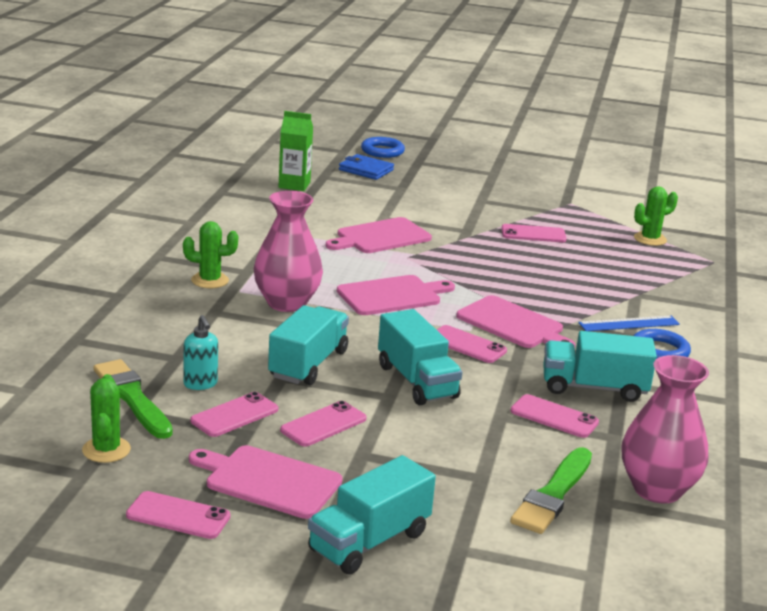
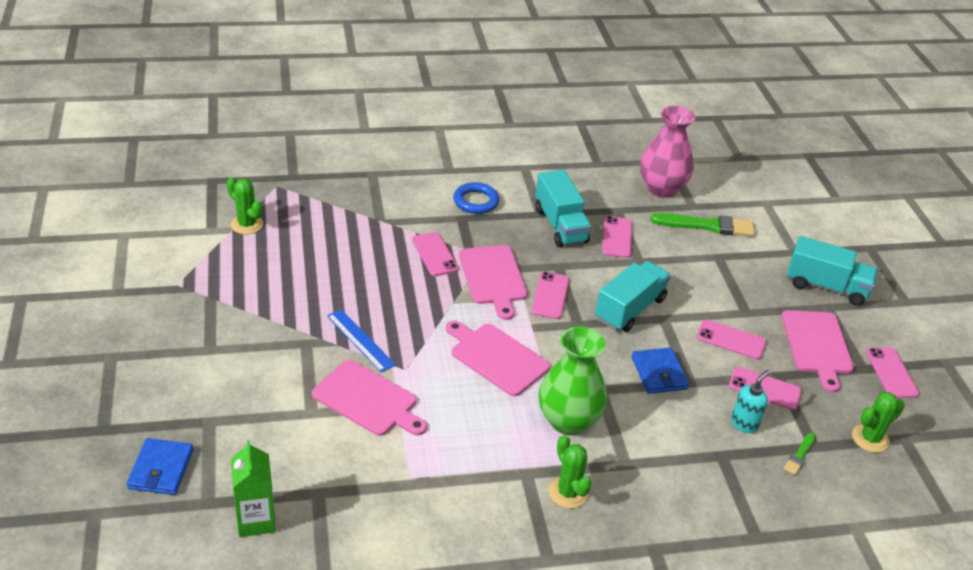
camera: 115 degrees left, 15 degrees up
green brush [93,359,173,439] -> green brush [784,433,815,475], size x0.49
pink vase [254,191,323,312] -> green vase [539,326,607,435]
turquoise truck [268,305,349,385] -> blue wallet [632,347,689,394]
blue ring [361,137,405,158] -> none
pink cutting board [456,295,575,348] -> pink cutting board turned 150 degrees clockwise [459,245,527,320]
pink phone [501,224,567,242] -> pink phone moved to [412,232,459,276]
blue ruler [578,316,680,331] -> blue ruler moved to [327,309,396,373]

